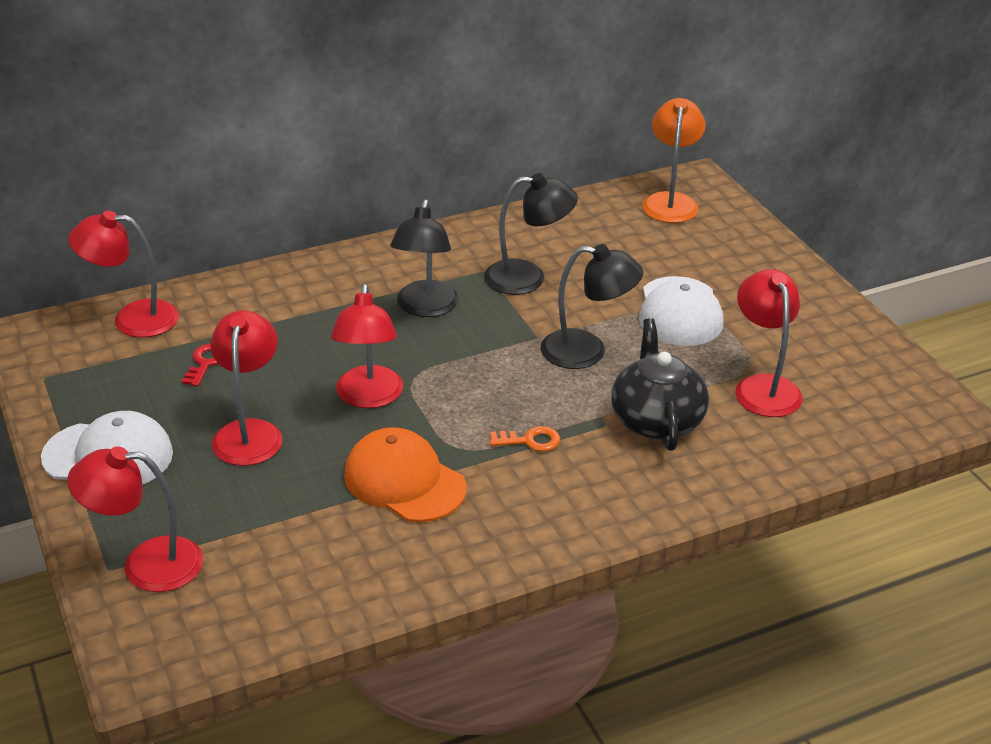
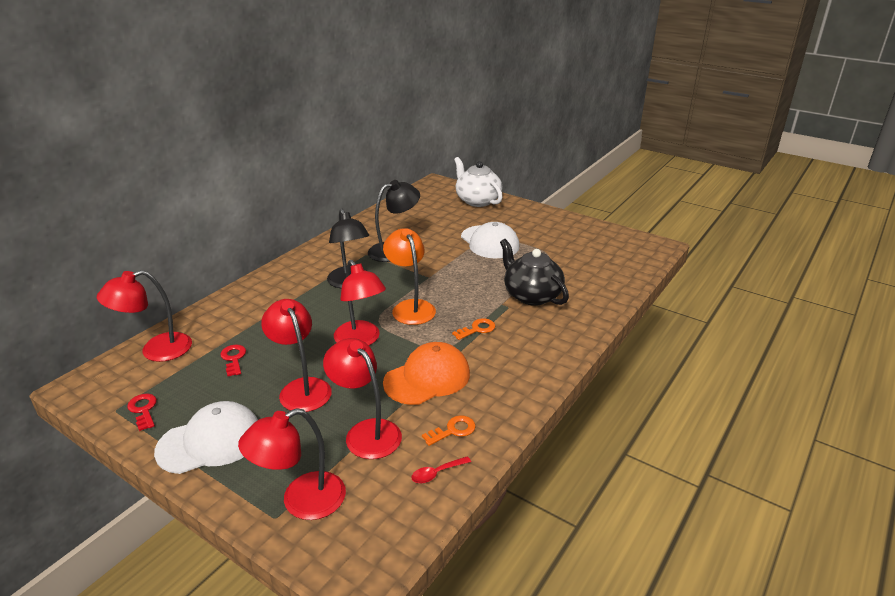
camera: 30 degrees left, 5 degrees down
orange cap [344,427,466,522] -> orange cap turned 135 degrees clockwise [383,342,470,405]
black lamp [541,244,643,369] -> none
orange lamp [642,98,706,223] -> orange lamp moved to [383,228,436,325]
red lamp [735,269,803,417] -> red lamp moved to [323,338,402,459]
none -> red key [127,394,157,431]
none -> red spoon [411,456,471,483]
none -> orange key [422,415,476,446]
none -> white teapot [454,157,503,207]

